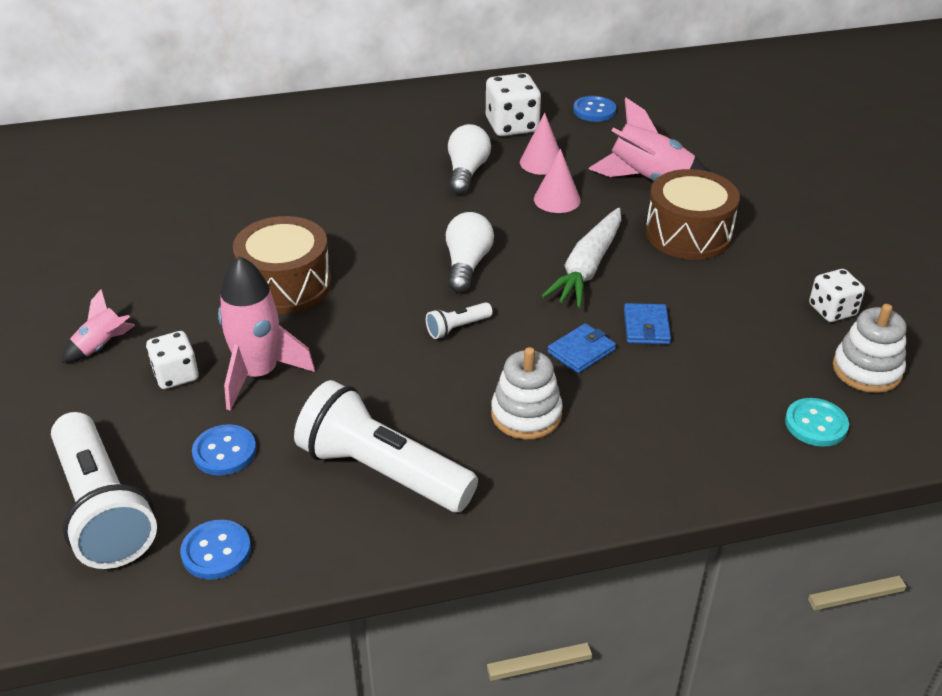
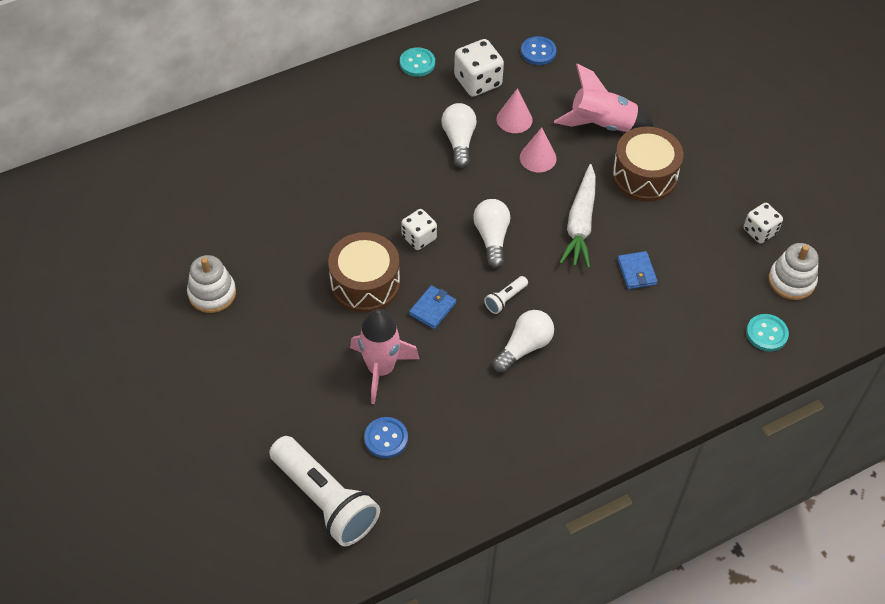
camera: 15 degrees left, 15 degrees up
pink rocket [61,289,135,363] -> none
white dice [146,331,199,389] -> white dice moved to [401,209,437,250]
blue button [180,520,251,580] -> none
white flashlight [294,380,478,512] -> none
white stacking toy [491,347,563,440] -> white stacking toy moved to [187,255,236,313]
blue wallet [548,323,616,373] -> blue wallet moved to [409,285,456,329]
none -> turquoise button [400,47,435,77]
none -> white light bulb [493,310,554,373]

